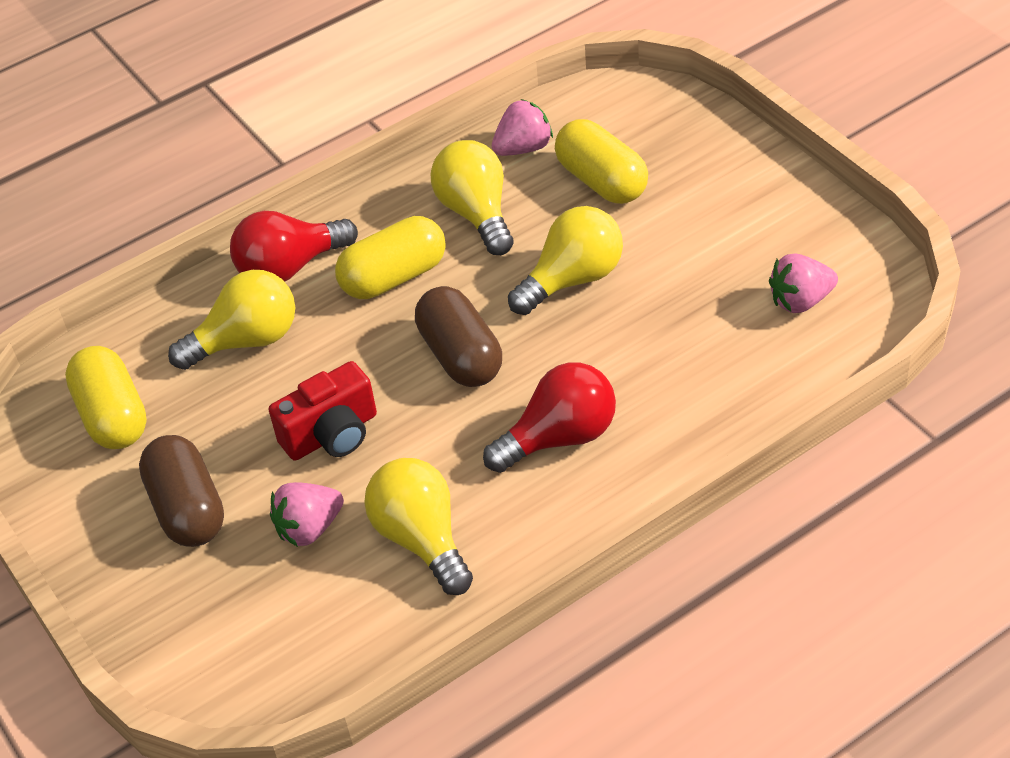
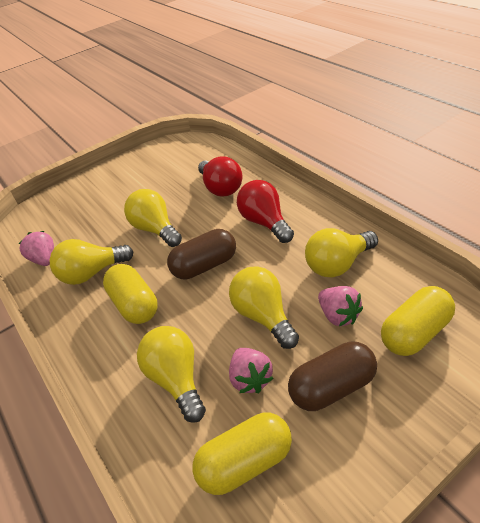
camera: 90 degrees left, 5 degrees down
red light bulb [230,211,358,282] -> red light bulb moved to [198,156,243,197]
red camera [268,361,377,461] -> yellow light bulb [229,266,299,349]
yellow capsule [555,119,648,204] -> yellow capsule moved to [381,286,455,356]
pink strawberry [769,253,838,313] -> pink strawberry moved to [229,348,274,393]

